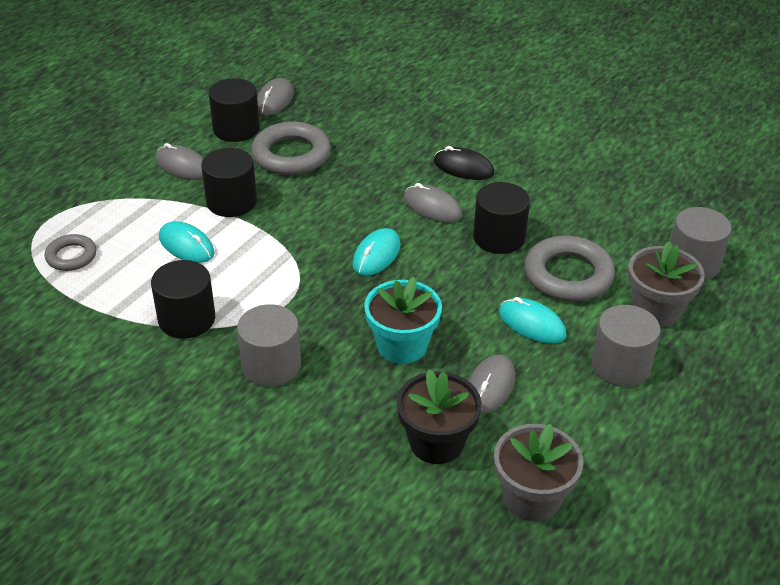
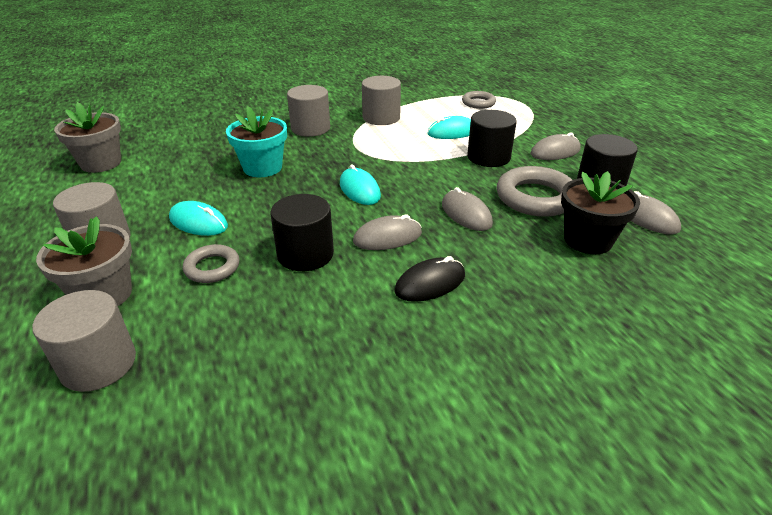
camera: 125 degrees right, 5 degrees down
black cylinder [151,260,215,339] -> grey cylinder [362,76,401,125]
black flower pot [397,369,482,464] -> black flower pot moved to [561,171,640,254]
grey mouse [469,354,515,414] -> grey mouse moved to [442,187,493,231]
turquoise mouse [499,297,567,344] -> turquoise mouse turned 45 degrees clockwise [169,201,228,236]
grey ring [524,236,615,302] -> grey ring [183,244,240,283], size x0.57

